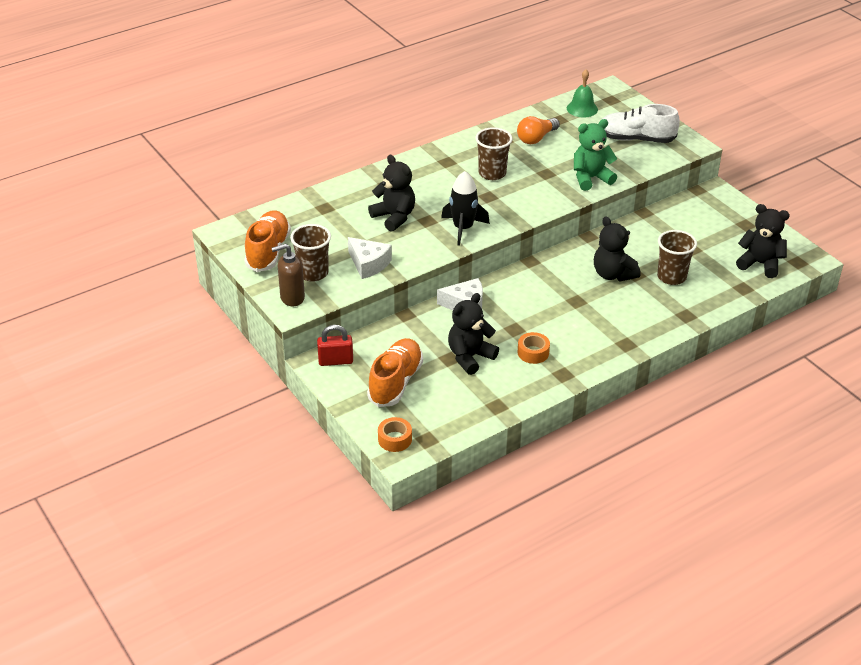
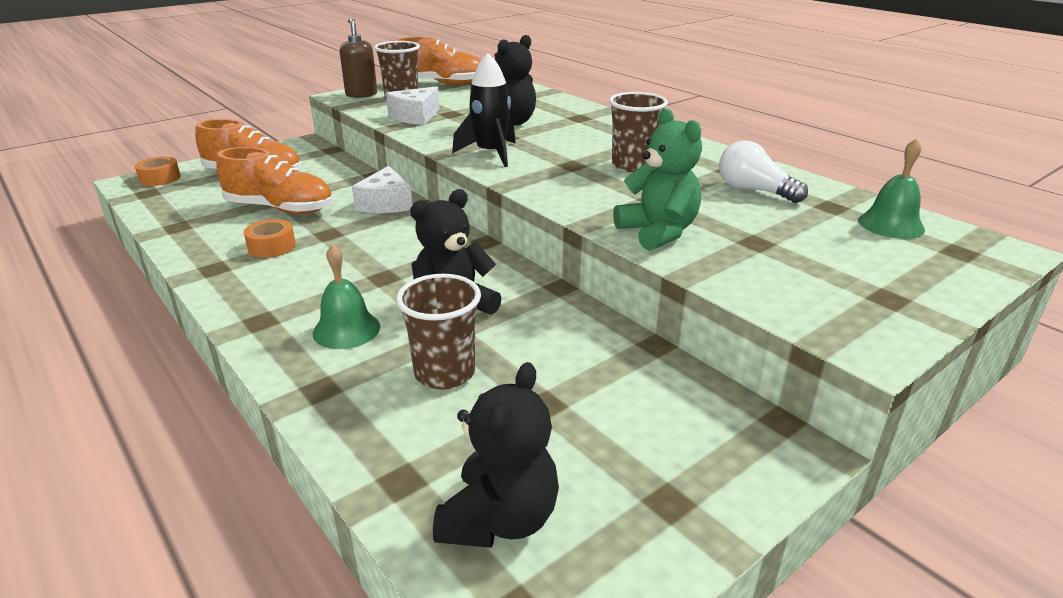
camera: 85 degrees right, 10 degrees down
red padlock [317,325,353,366] -> none
black teddy bear [448,293,499,375] -> orange shoe [216,147,333,214]
orange light bulb [517,116,560,144] -> white light bulb [719,140,808,203]
white shoe [601,104,680,143] -> none
none -> green bell [313,244,380,349]

